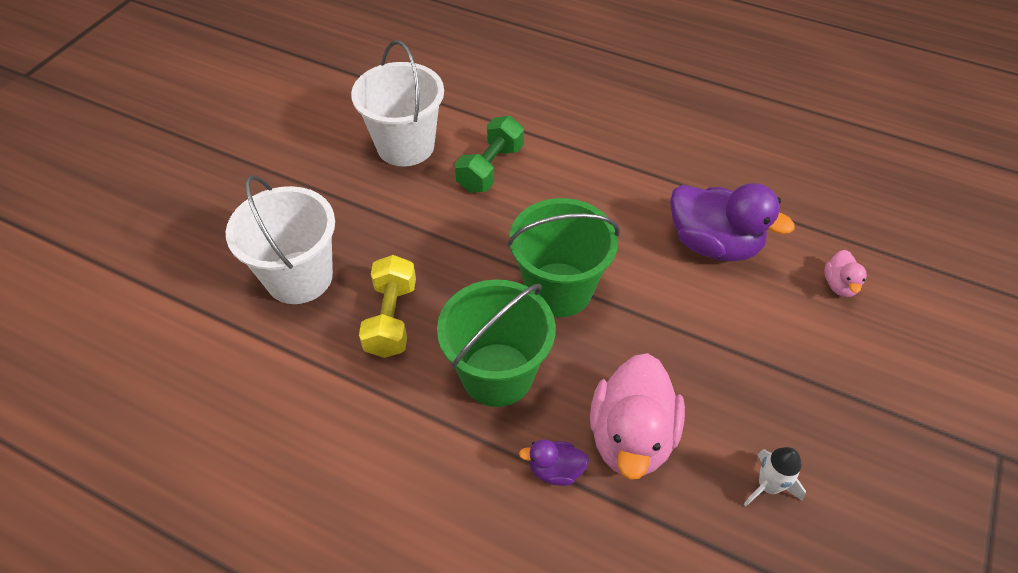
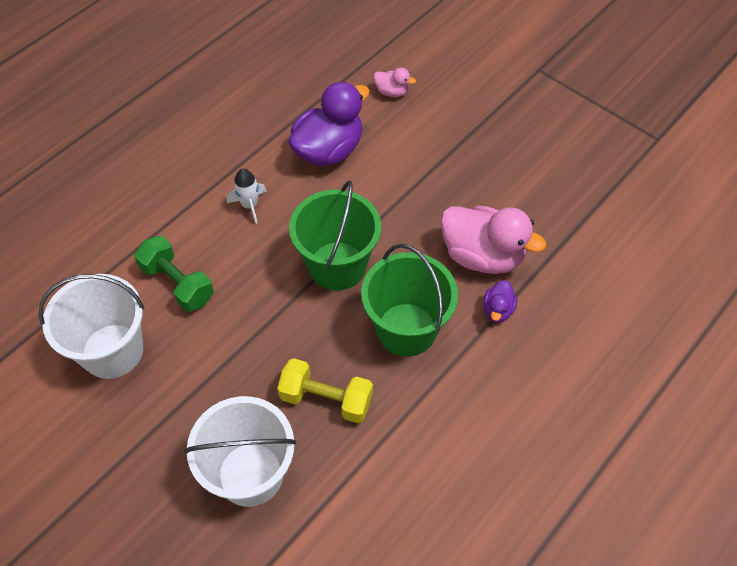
camera: 75 degrees left, 5 degrees up
white rocket [743,447,806,507] -> white rocket moved to [227,169,267,224]

